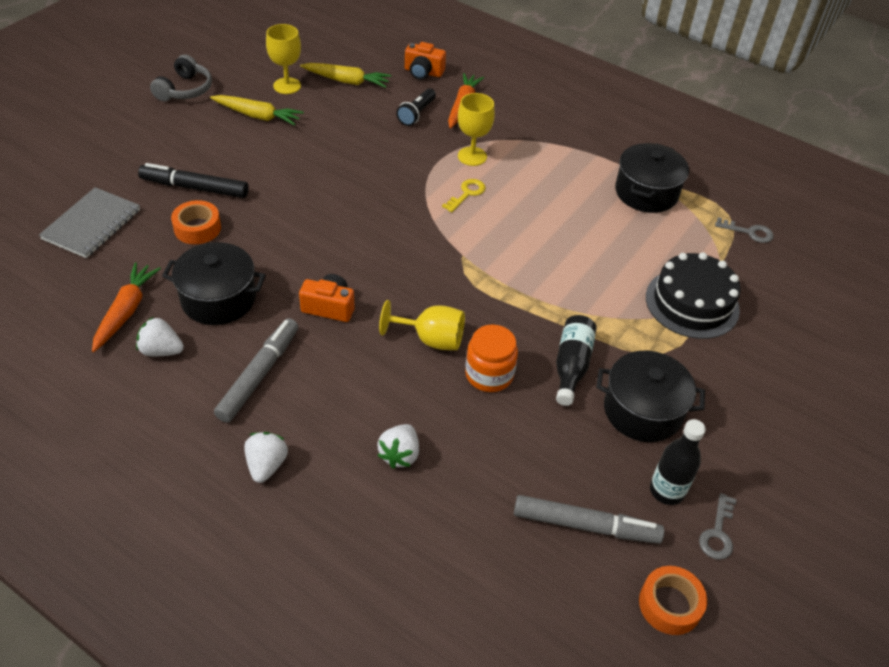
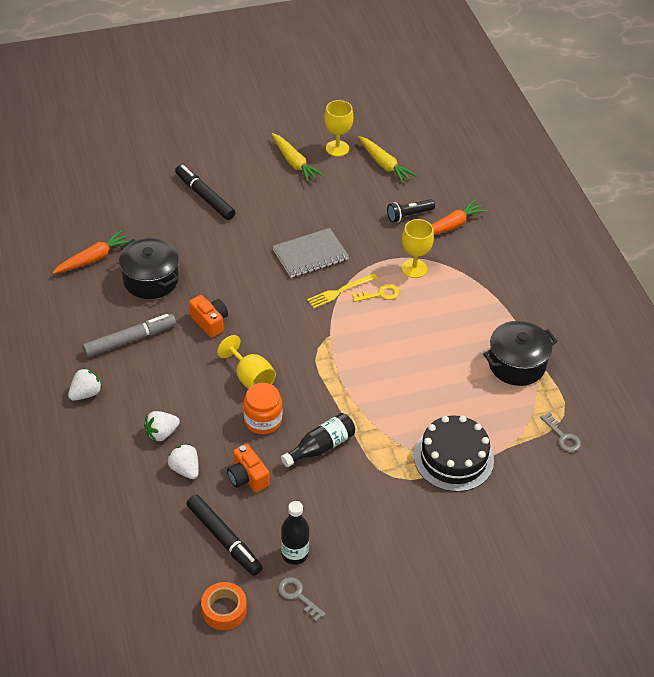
camera: 40 degrees right, 0 degrees up
grey notebook [39,187,140,258] -> grey notebook moved to [272,228,349,278]
white strawberry [136,317,184,356] -> white strawberry moved to [167,443,199,479]
grey headphones [150,55,212,101] -> none
orange tape [171,200,221,244] -> none
orange camera [405,42,446,80] -> orange camera moved to [227,444,269,492]
grey marker [514,495,664,544] -> black marker [187,495,263,576]
black pot [596,351,705,442] -> none
grey key [699,493,737,560] -> grey key turned 75 degrees clockwise [278,577,326,622]
none -> yellow fork [307,273,377,308]

